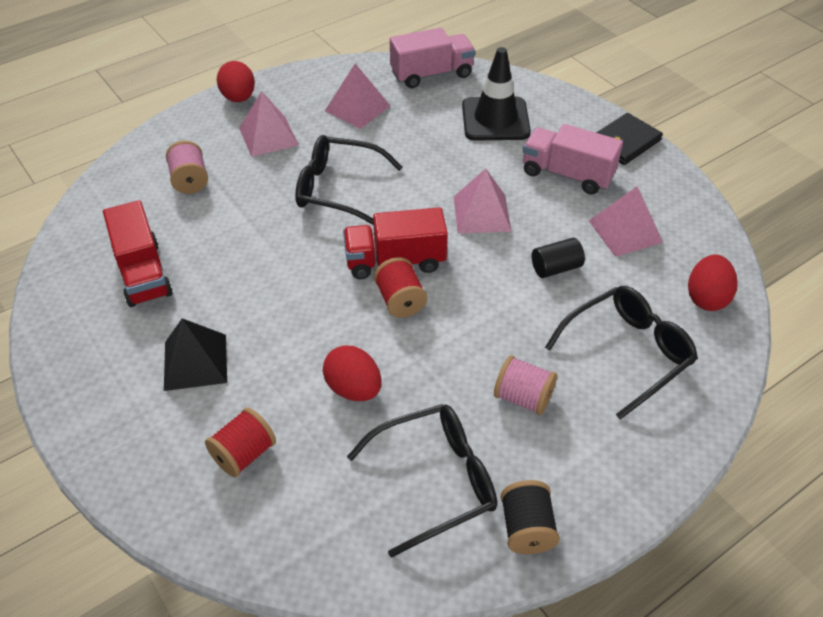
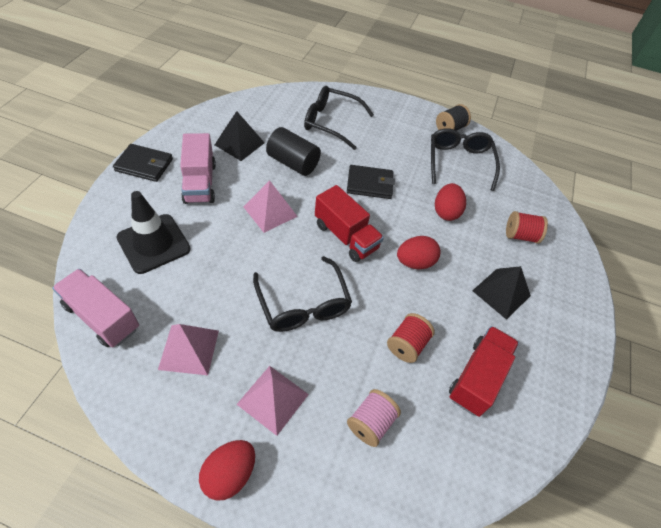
camera: 130 degrees left, 5 degrees up
black glasses [347,404,497,558] -> black glasses turned 60 degrees clockwise [431,128,500,191]
red spool [374,257,427,318] -> red spool moved to [387,313,435,363]
pink spool [494,355,557,415] -> none
black cylinder [532,238,585,278] -> black cylinder [266,127,321,176], size x1.58
pink pyramid [589,186,663,257] -> black pyramid [215,111,265,161]
red egg [688,254,738,311] -> red egg moved to [397,236,441,269]
none -> black wallet [347,165,395,199]

